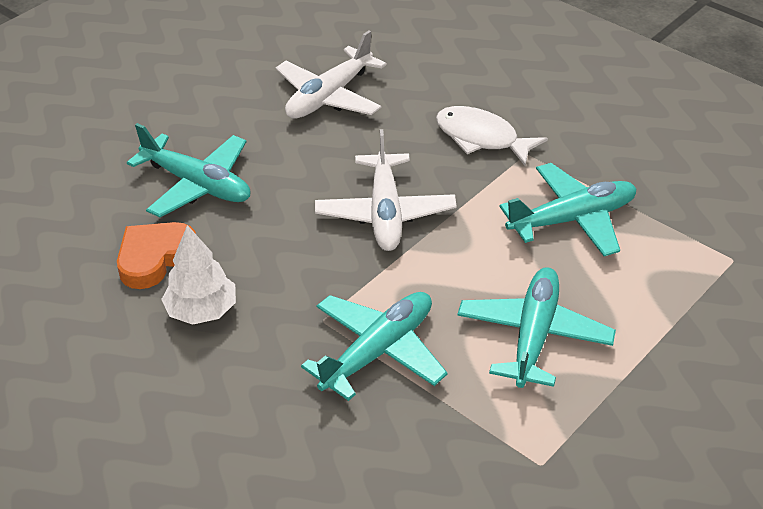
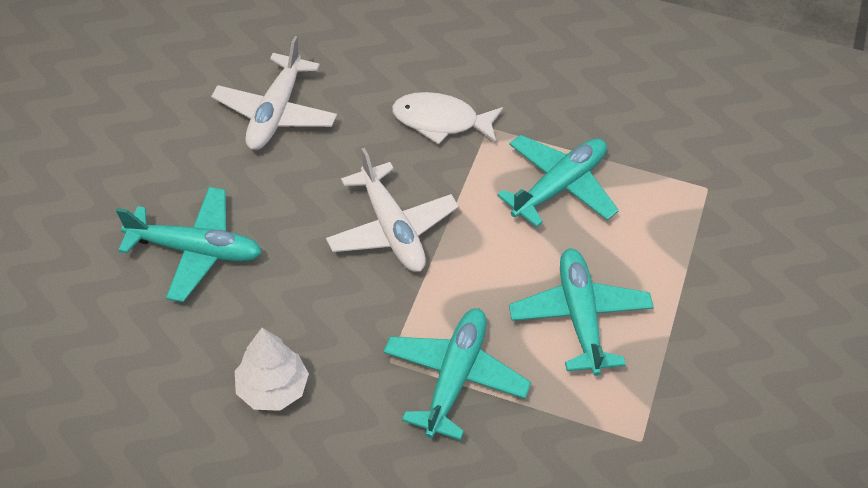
camera: 25 degrees left, 10 degrees up
orange heart [117,222,196,289] -> none

